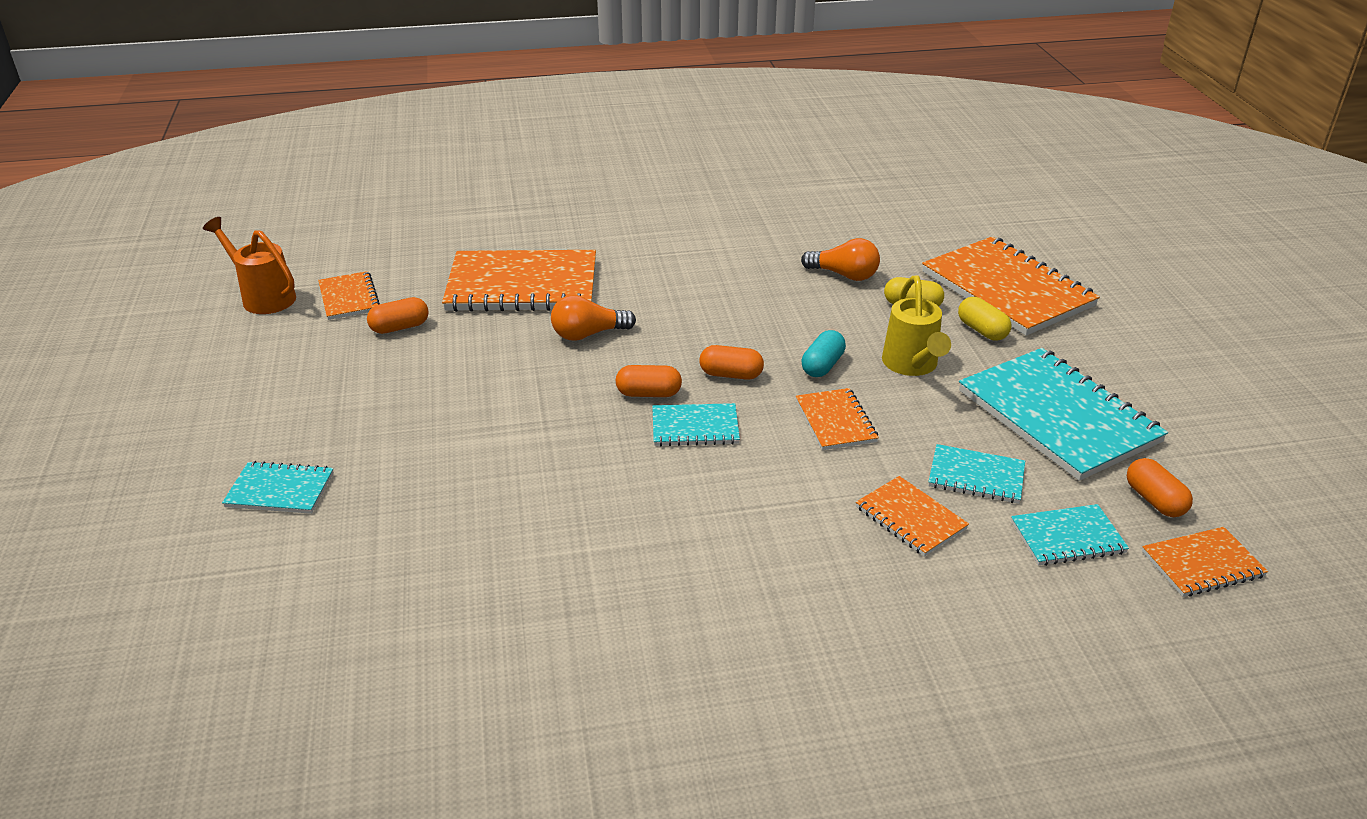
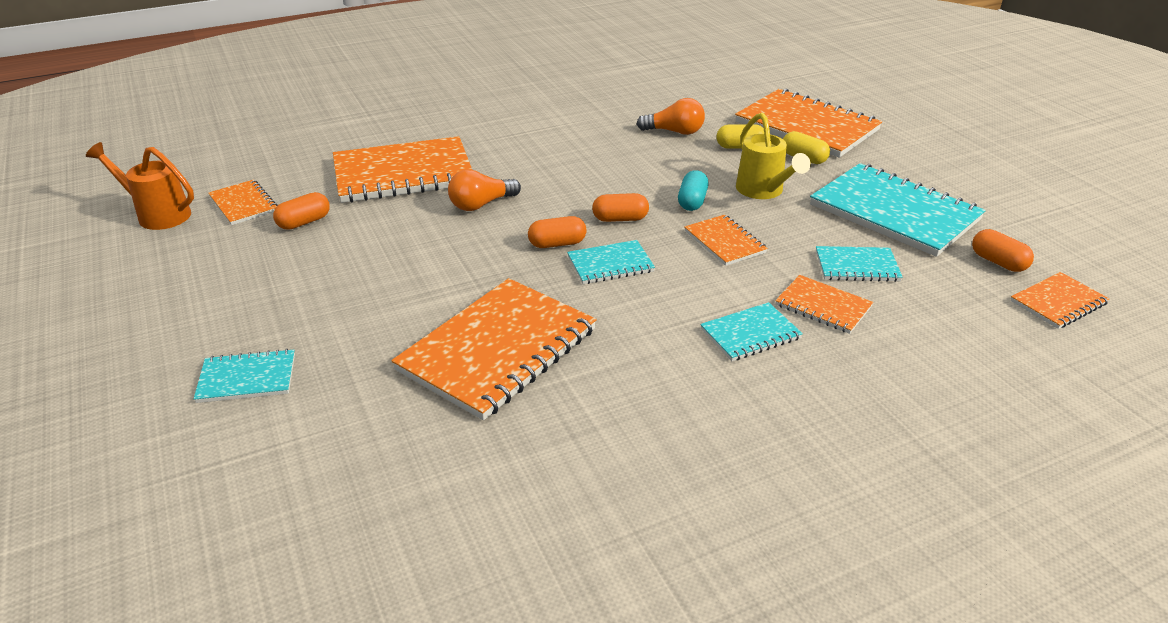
camera: 15 degrees left, 0 degrees up
turquoise notebook [1011,504,1129,566] -> turquoise notebook moved to [700,302,803,361]
none -> orange notebook [391,278,596,420]

